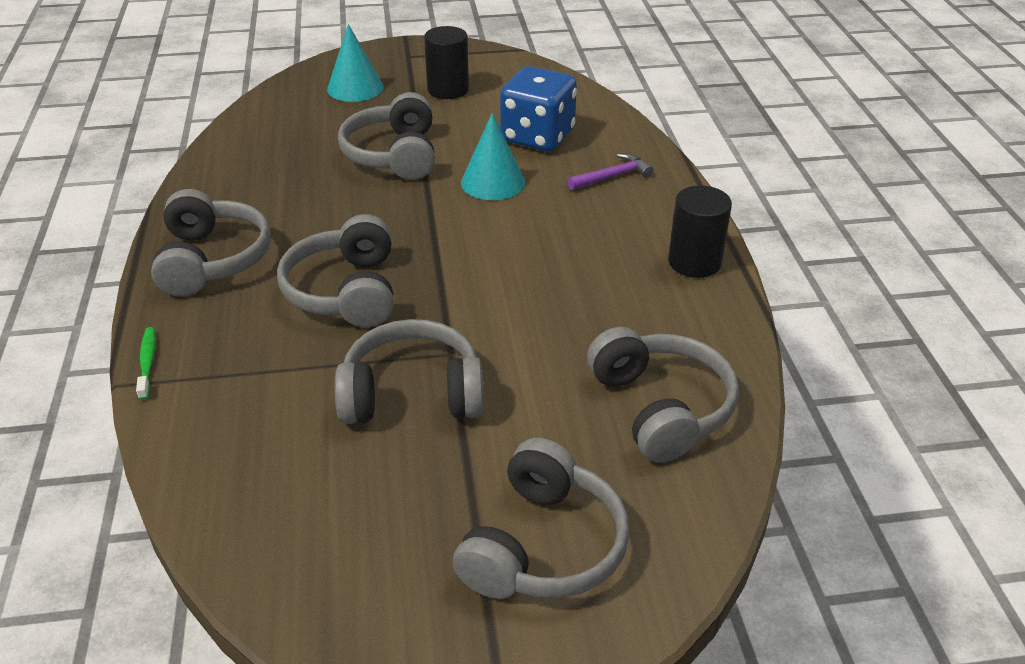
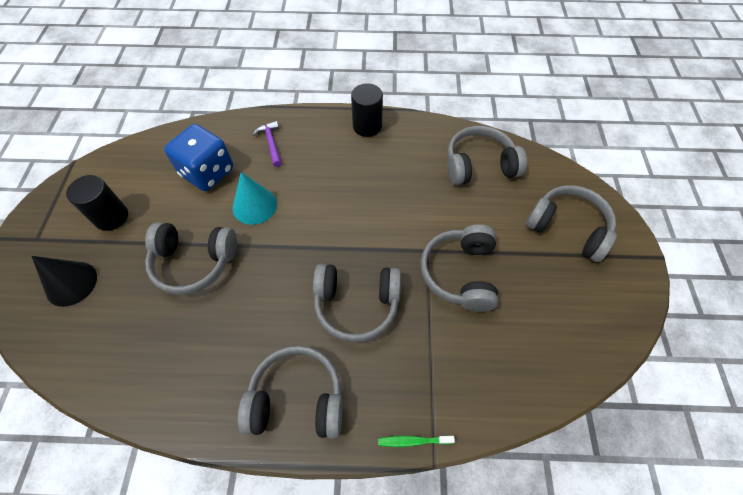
camera: 80 degrees left, 20 degrees up
turquoise cone [327,24,384,102] -> black cone [31,256,97,307]

